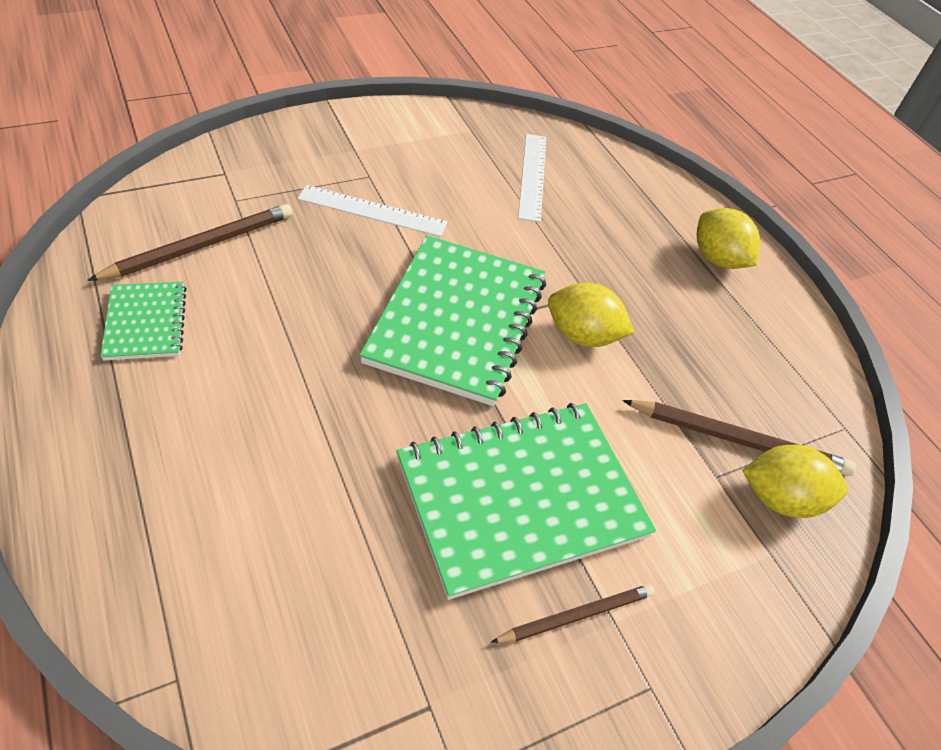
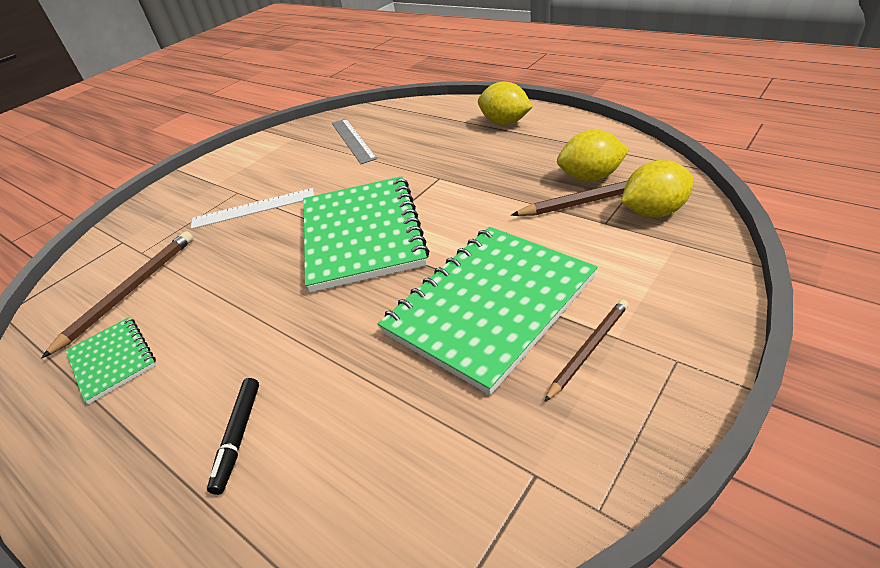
camera: 15 degrees left, 10 degrees down
white ruler [518,134,546,222] -> grey ruler [332,119,377,164]
yellow lemon [548,282,635,347] -> yellow lemon moved to [557,130,629,181]
none -> black marker [207,378,259,495]

